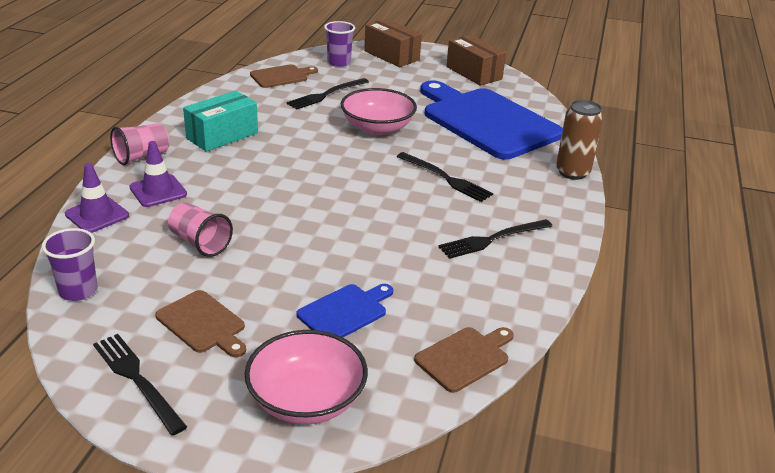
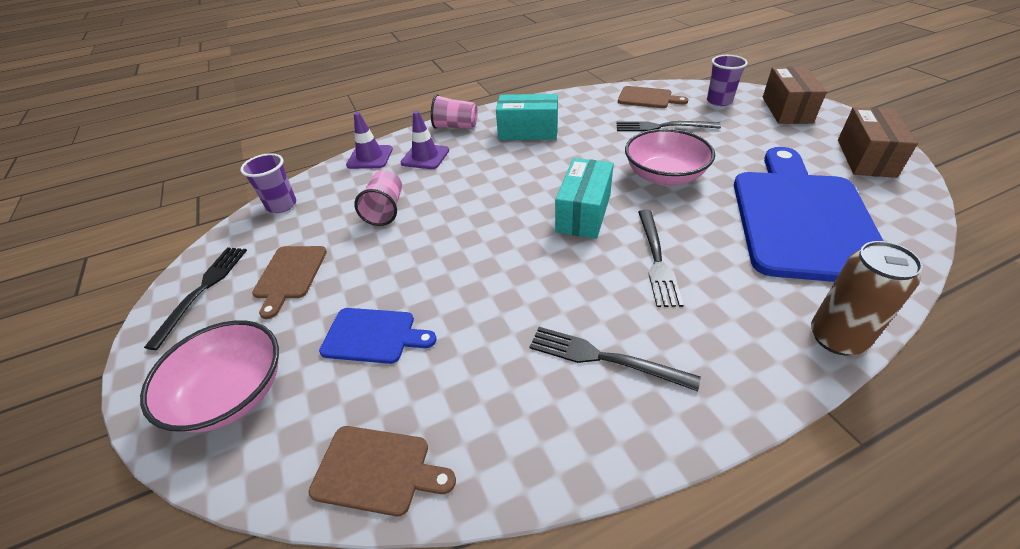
camera: 55 degrees right, 10 degrees up
none -> turquoise box [555,158,614,239]

